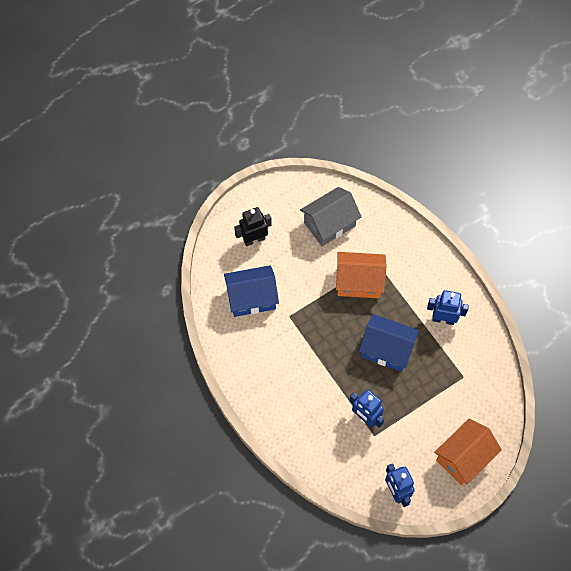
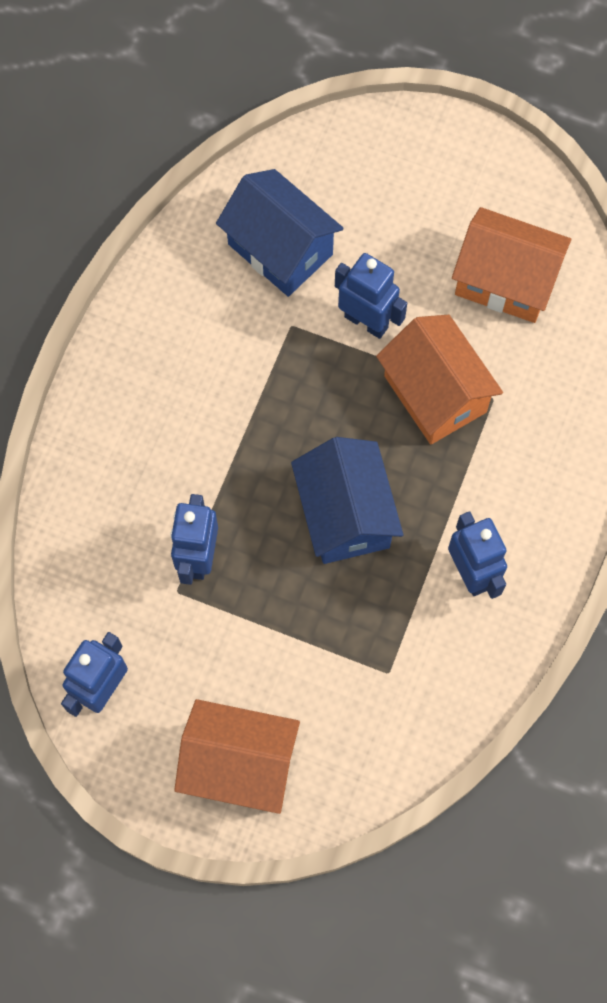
camera: 55 degrees right, 5 degrees up
black robot [234,207,272,246] -> none
grey house [300,187,362,246] -> orange house [452,207,571,323]
none -> blue robot [335,253,407,339]

